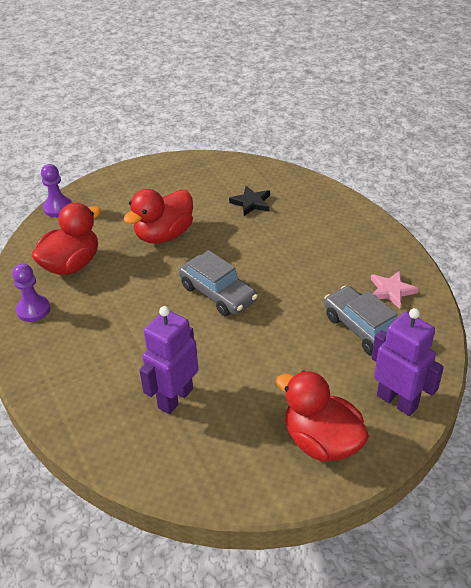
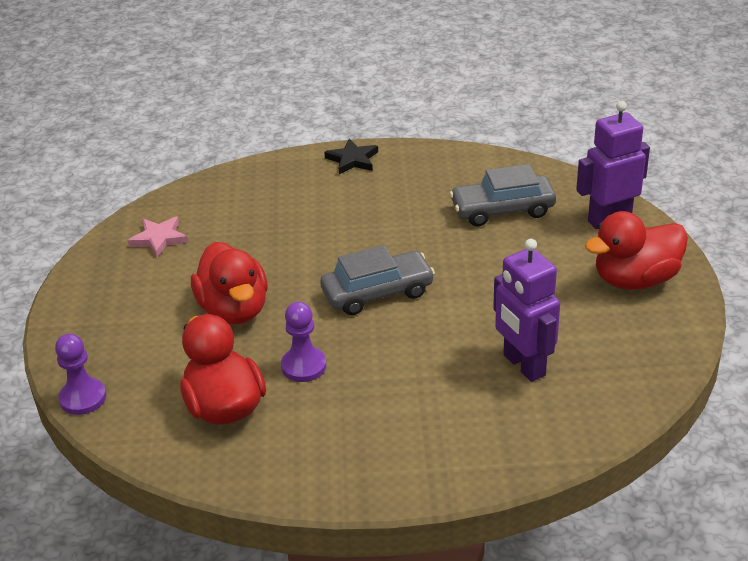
camera: 65 degrees left, 5 degrees down
purple pawn [12,263,50,322] -> purple pawn moved to [281,302,327,382]
black star [229,186,270,216] -> black star moved to [324,139,378,174]
pink star [371,271,419,309] -> pink star moved to [128,217,188,257]

